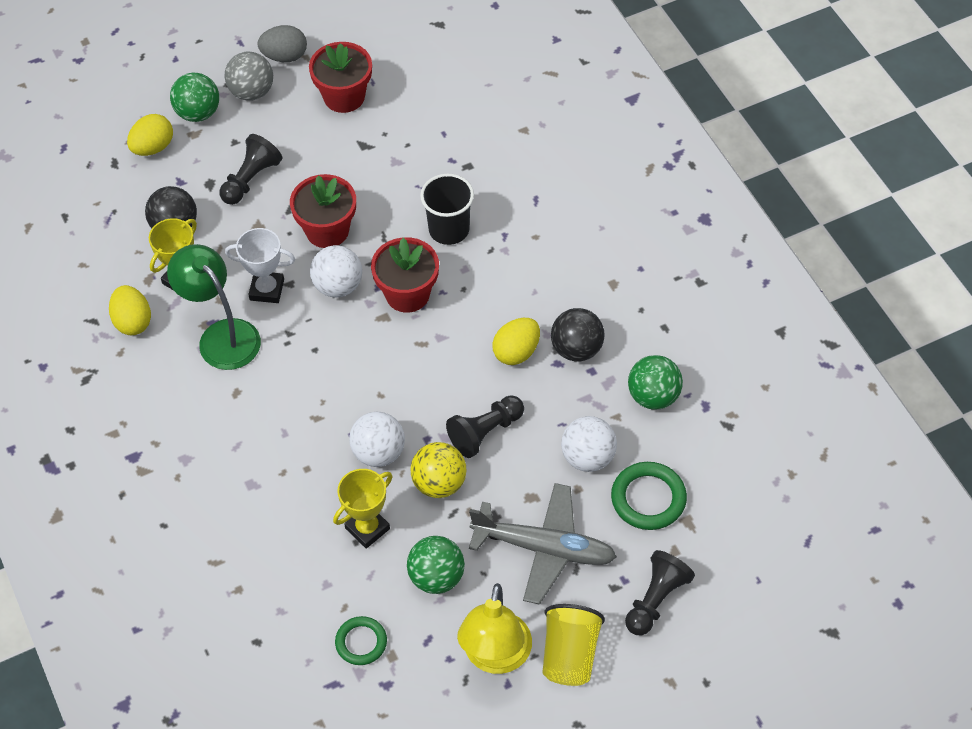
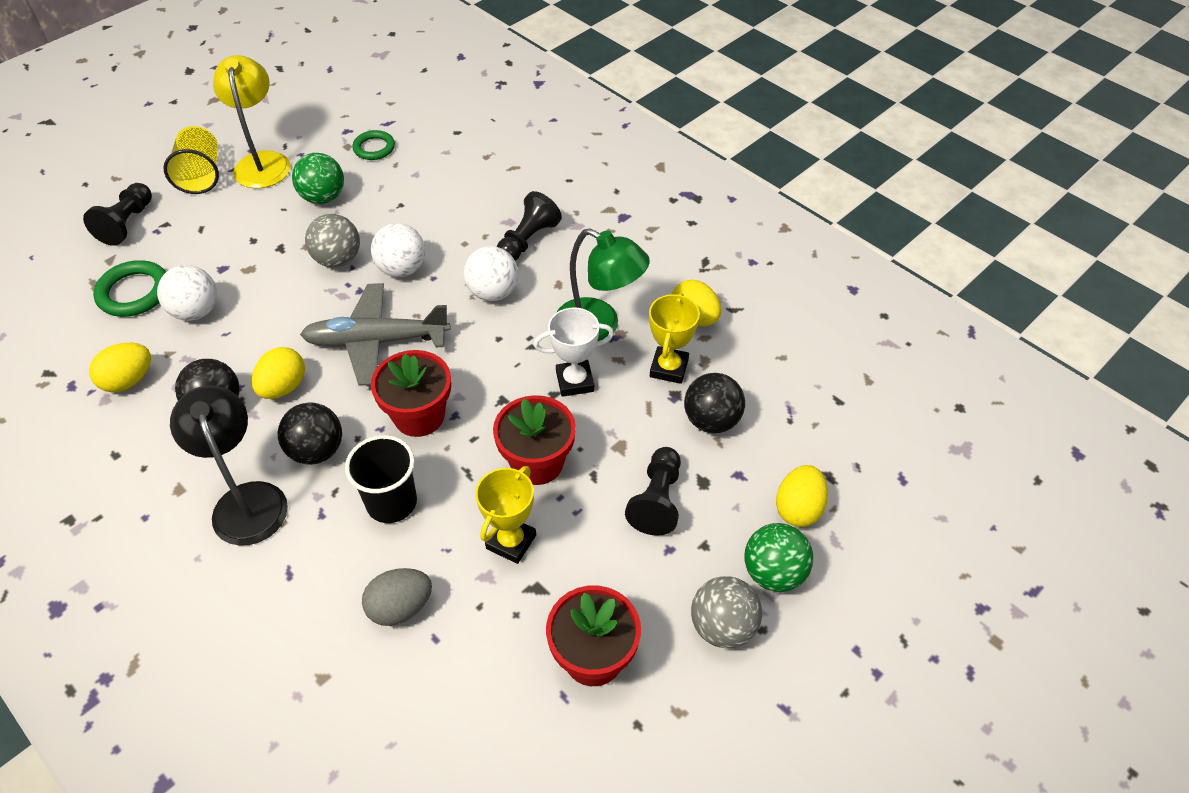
camera: 160 degrees right, 5 degrees down
grey egg [257,25,307,62] -> grey egg moved to [362,568,432,626]
white ball [310,245,362,298] -> white ball moved to [464,246,519,301]
yellow trophy [333,469,393,549] -> yellow trophy moved to [475,466,536,564]
yellow ball [411,442,467,498] -> grey ball [305,214,360,267]
black pawn [446,395,524,458] -> black pawn moved to [497,191,562,260]
grey plane [469,483,617,605] -> grey plane moved to [300,283,451,386]
green ball [628,355,683,410] -> yellow egg [89,343,151,392]
none -> black lamp [170,386,288,546]
none -> black ball [278,402,342,465]

